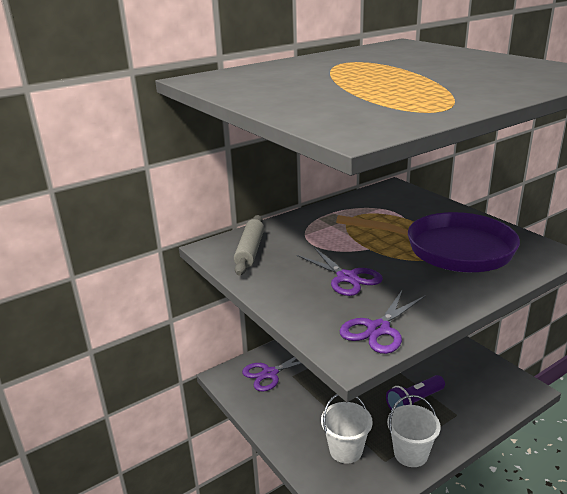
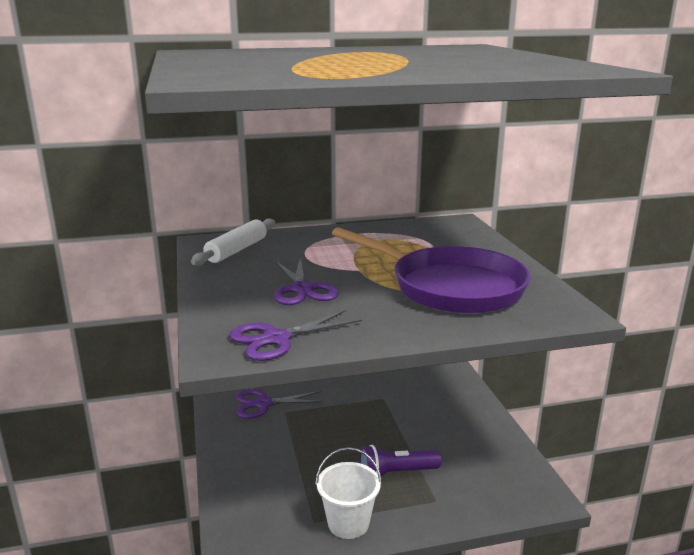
camera: 20 degrees right, 5 degrees down
grey rolling pin [234,215,264,275] -> white rolling pin [191,218,275,266]
white bucket [321,394,373,464] -> none

